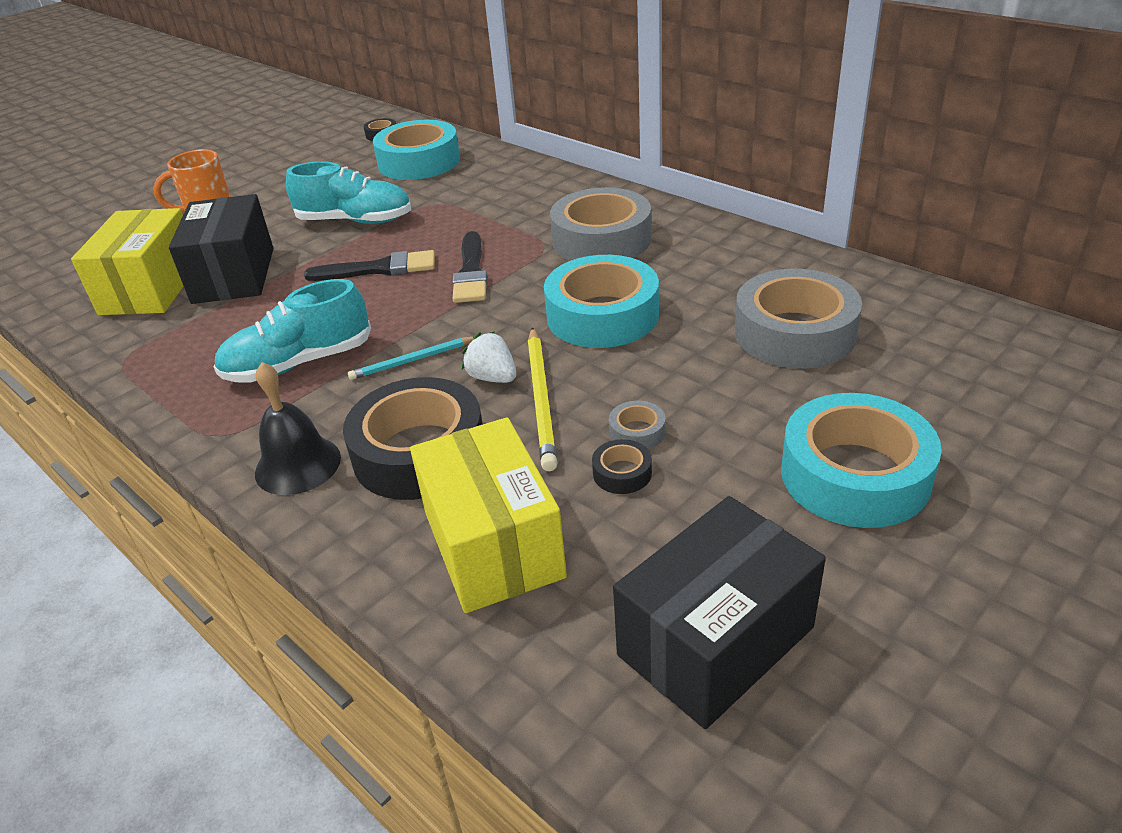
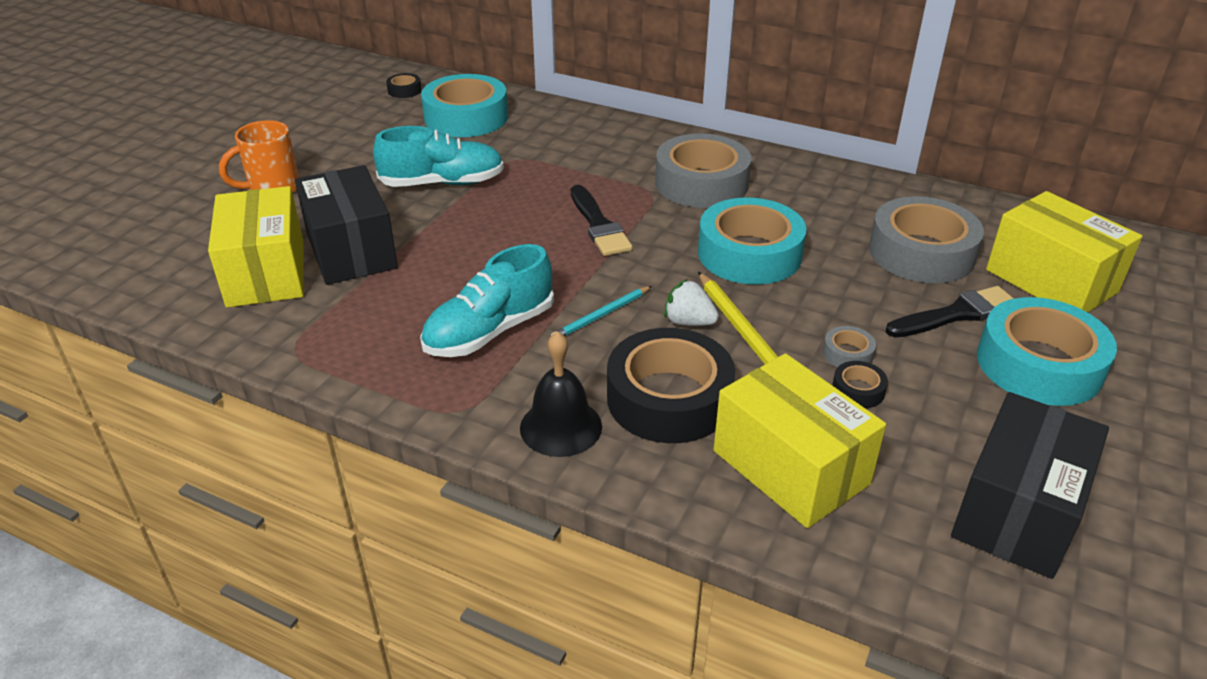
camera: 20 degrees left, 0 degrees up
black brush [304,250,435,281] -> black brush moved to [886,286,1014,338]
none -> yellow box [986,191,1142,313]

